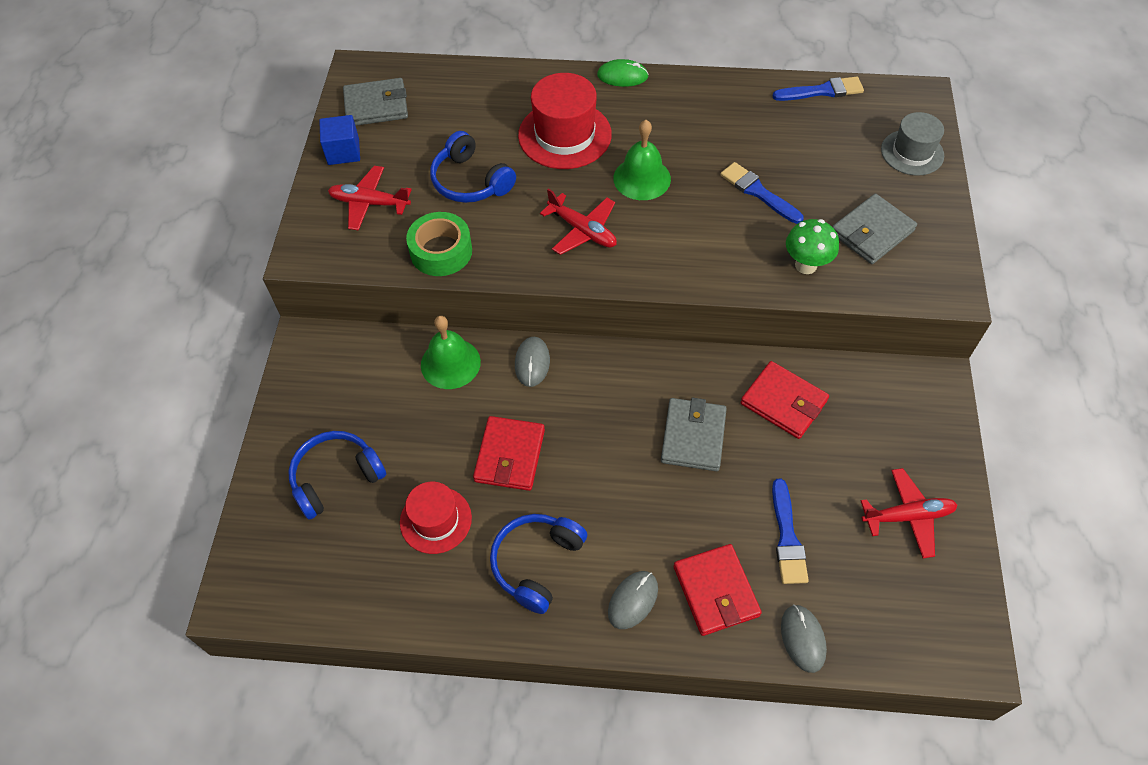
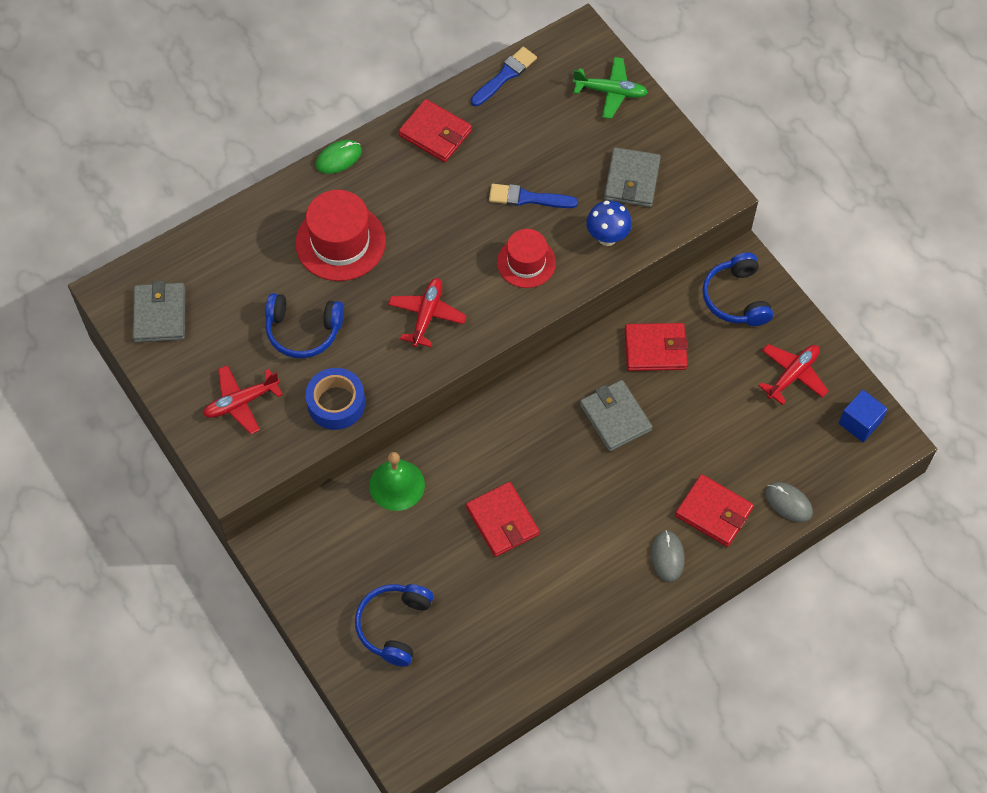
camera: 40 degrees left, 5 degrees up
blue cube [319,115,360,165] -> blue cube moved to [839,390,888,442]
grey wallet [343,78,408,126] -> grey wallet turned 45 degrees counterclockwise [133,281,185,343]
red hat [400,482,472,554] -> red hat moved to [497,229,556,288]
green tape [406,212,472,276] -> blue tape [305,368,365,430]
blue headphones [490,514,587,614] -> blue headphones moved to [702,252,773,326]
grey mouse [515,337,550,387] -> none
red plane [540,188,617,255] -> red plane turned 75 degrees counterclockwise [388,278,467,347]
green bell [613,120,671,200] -> none
blue brush [772,479,809,584] -> none
green mushroom [786,219,839,274] -> blue mushroom [586,201,632,246]
grey hat [881,112,944,176] -> green plane [573,57,648,119]
none -> red wallet [398,99,472,162]

